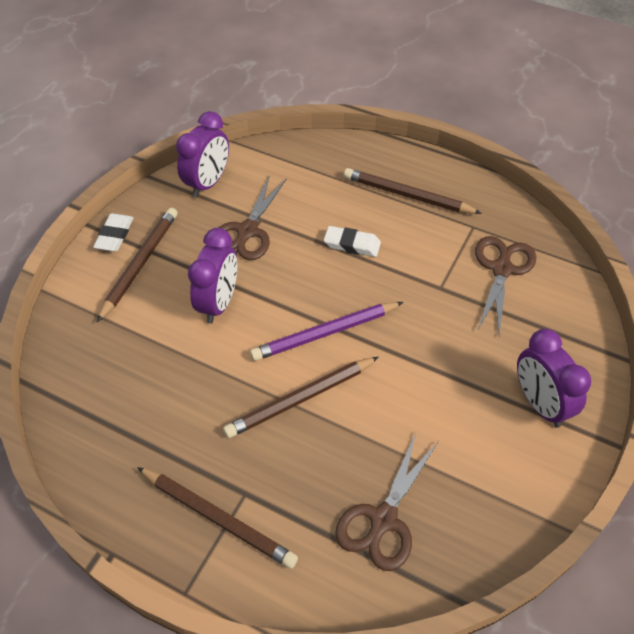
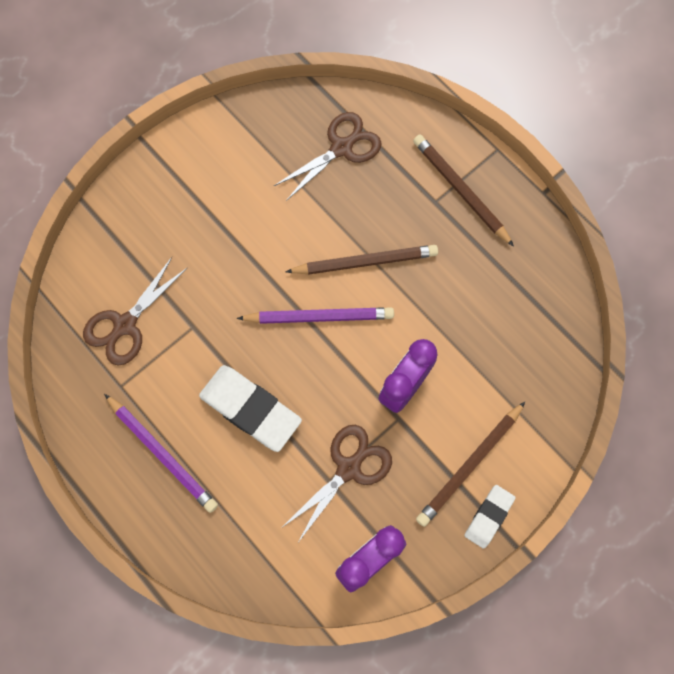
camera: 160 degrees left, 20 degrees up
white eraser [324,226,381,257] -> white eraser [199,365,302,452], size x1.77
brown pencil [344,168,482,214] -> purple pencil [104,394,218,513]
purple clock [517,329,591,428] -> none

